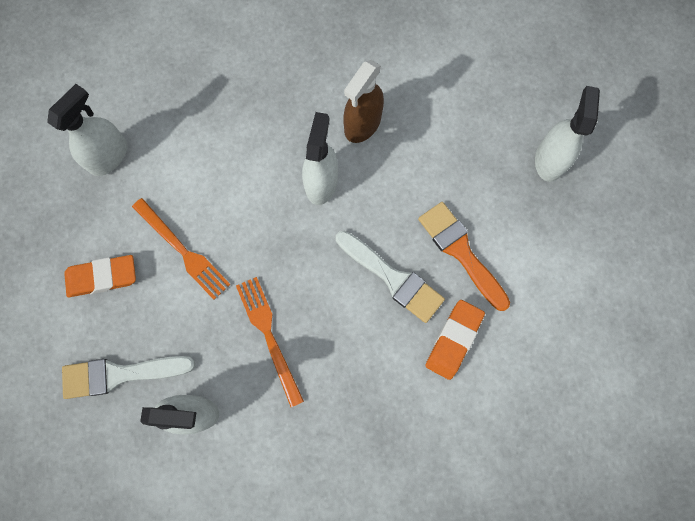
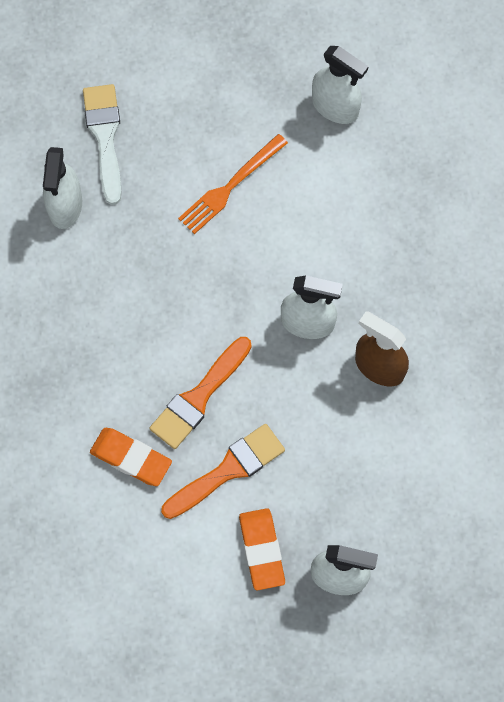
camera: 90 degrees right, 5 degrees down
orange eraser [64,255,136,297] -> orange eraser moved to [239,508,285,590]
orange fork [236,277,304,407] -> none
white brush [336,231,445,323] -> orange brush [150,337,252,449]

